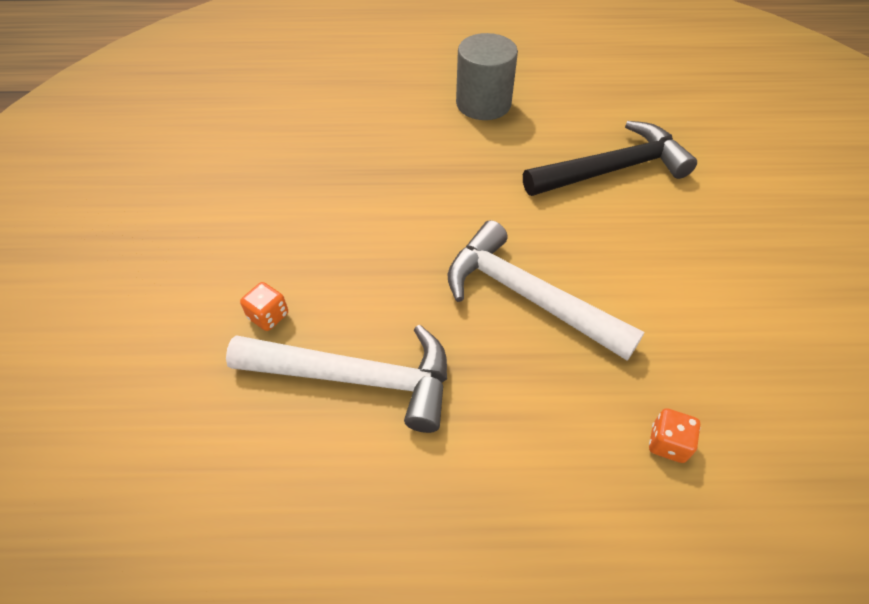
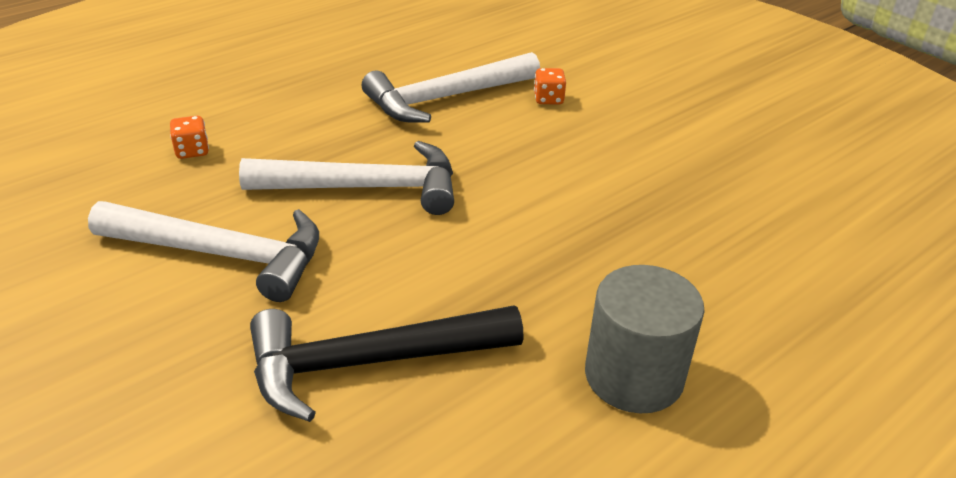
camera: 140 degrees right, 15 degrees down
black hammer [523,121,697,196] -> black hammer turned 45 degrees clockwise [250,306,524,422]
none -> white hammer [88,201,319,302]

